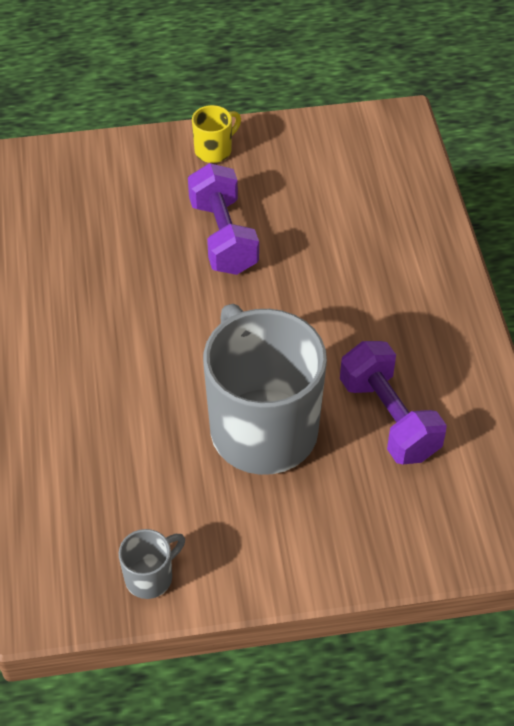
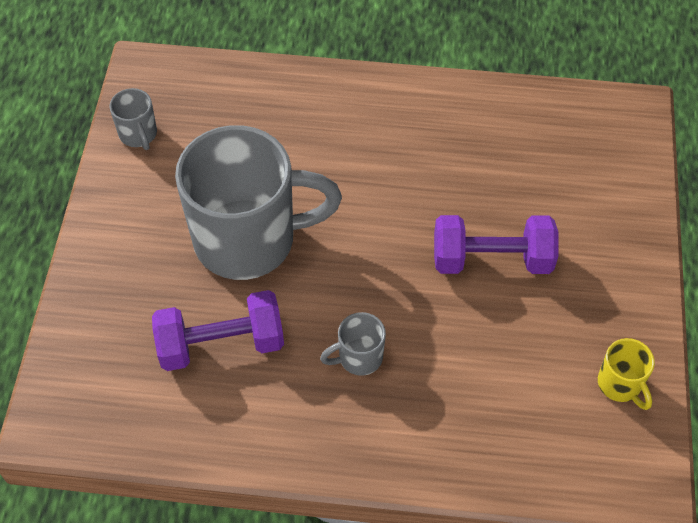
camera: 105 degrees right, 5 degrees up
yellow mug [192,105,241,163] -> yellow mug moved to [598,338,655,410]
none -> grey mug [320,312,386,376]

